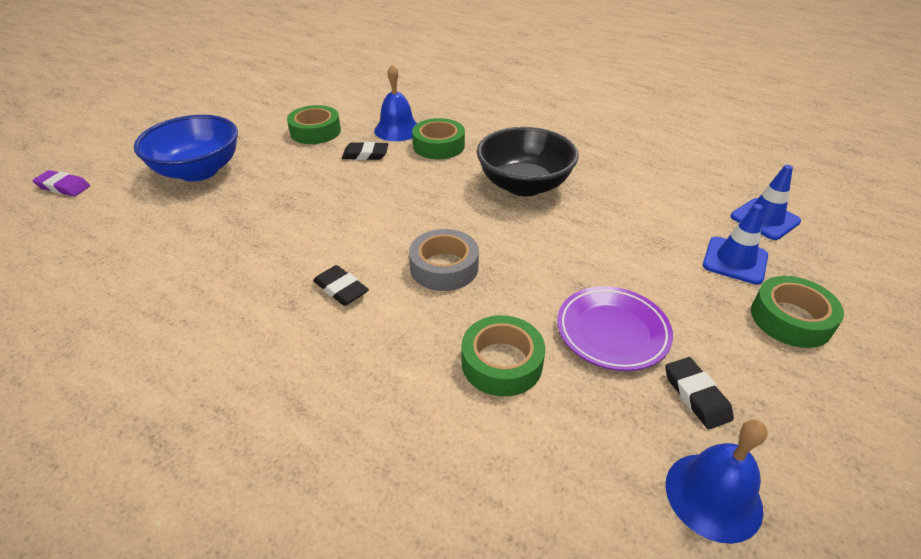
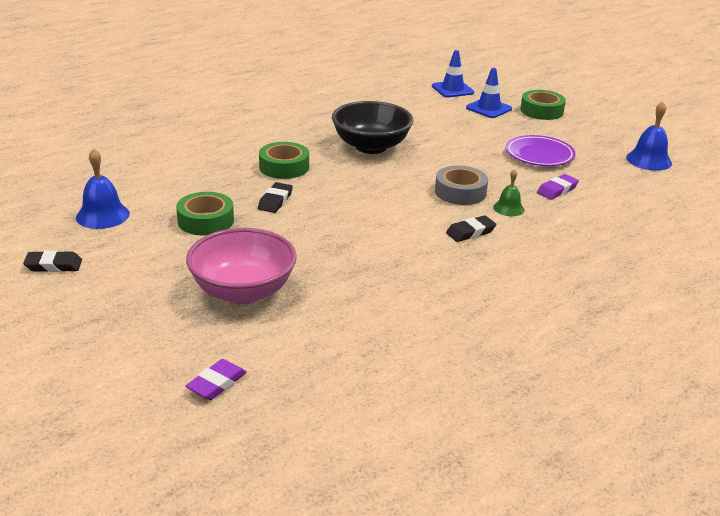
camera: 75 degrees left, 10 degrees down
blue bowl [134,115,238,182] -> pink bowl [186,228,297,304]
blue bell [374,64,417,141] -> blue bell moved to [76,148,130,229]
green tape [462,315,545,397] -> purple eraser [537,174,579,200]
black eraser [665,357,734,429] -> black eraser moved to [23,250,82,272]
none -> green bell [493,169,525,216]

